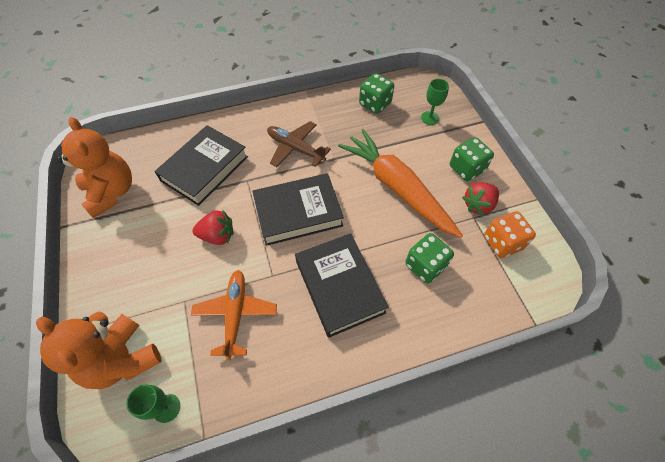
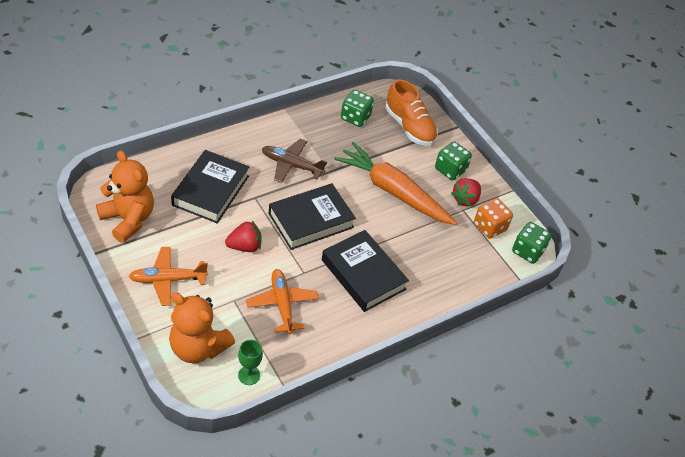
camera: 20 degrees left, 10 degrees down
green dice [405,233,454,283] -> green dice moved to [512,222,552,264]
green goblet [421,79,449,125] -> orange shoe [385,79,438,146]
none -> orange plane [129,247,208,306]

